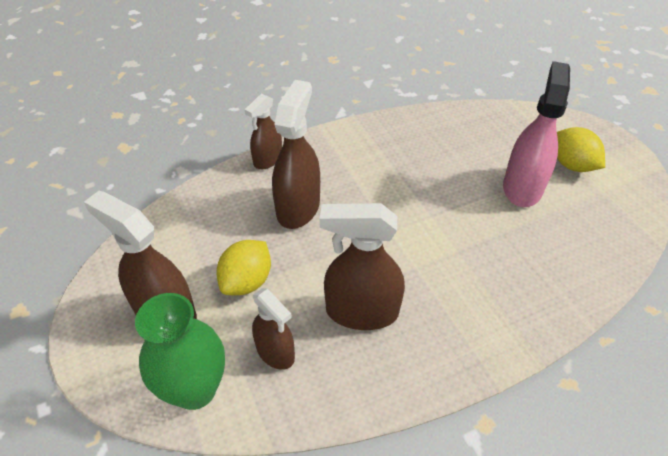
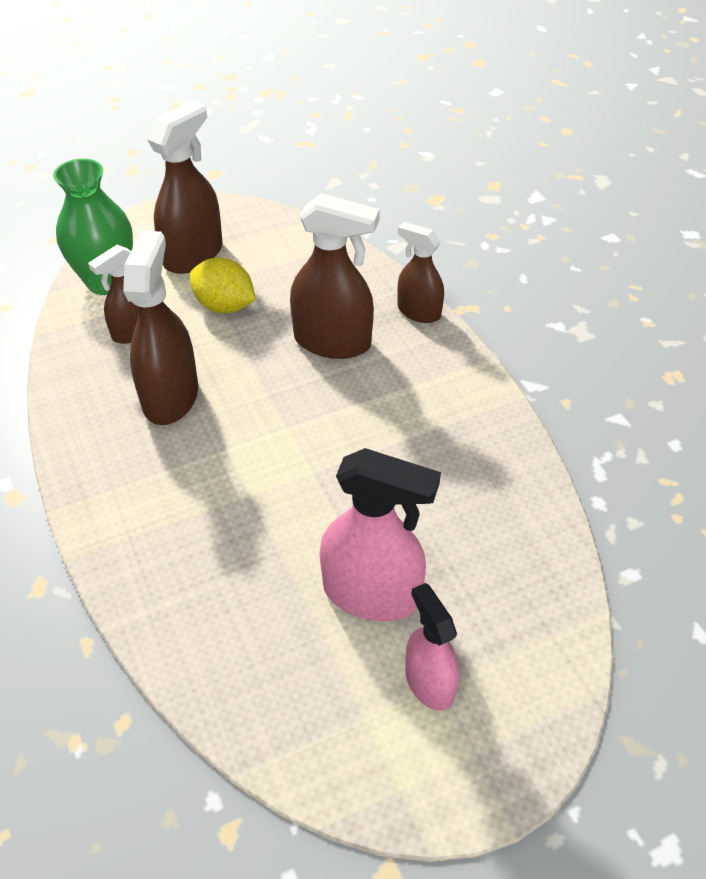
camera: 90 degrees right, 0 degrees up
yellow lemon [557,127,605,172] -> pink spray bottle [405,583,459,711]

